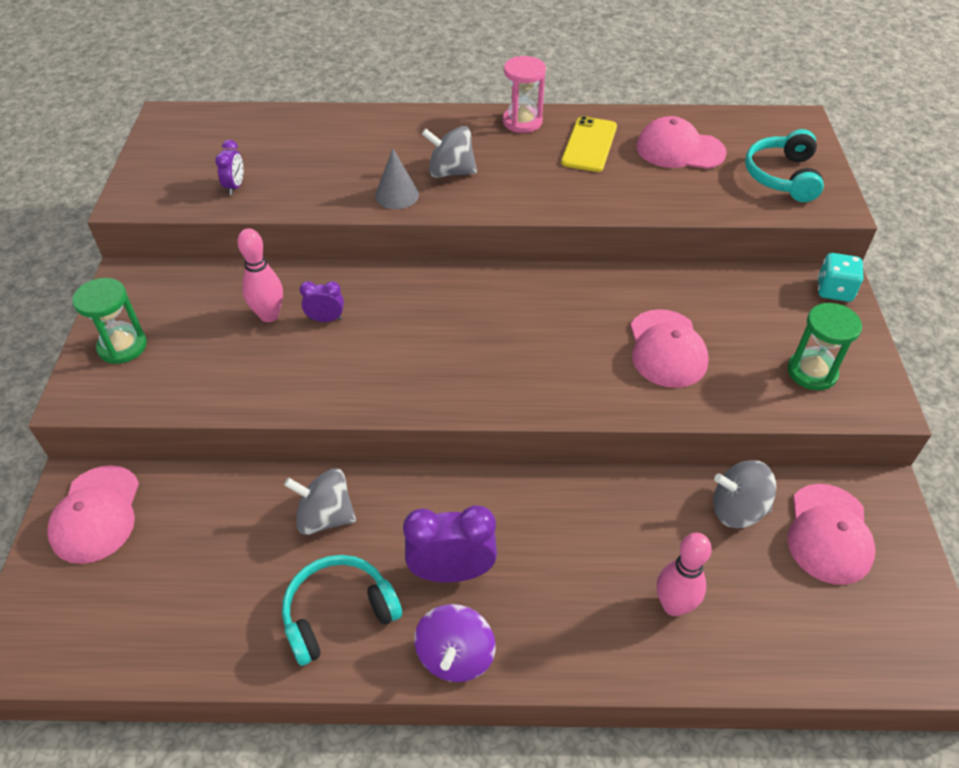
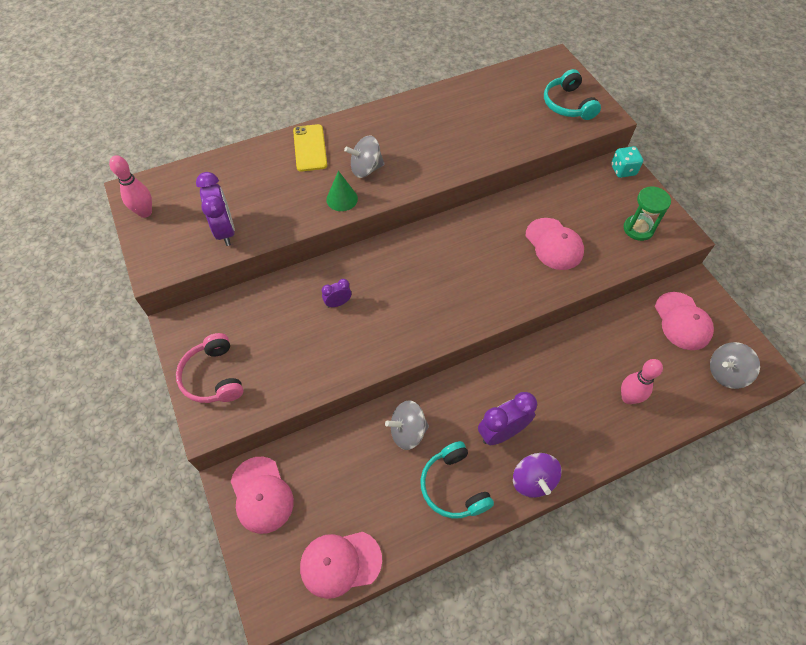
camera: 25 degrees left, 10 degrees up
green hourglass [72,278,147,364] -> pink headphones [176,333,244,403]
purple clock [215,140,243,195] -> purple clock [196,172,235,246], size x1.85
pink bowling pin [237,228,283,322] -> pink bowling pin moved to [109,155,152,218]
turquoise headphones [282,555,402,666] -> turquoise headphones turned 60 degrees counterclockwise [420,441,494,518]
grey cone [375,148,419,209] -> green cone [326,171,358,211]
pink hourglass [503,56,546,133] -> none
yellow phone [561,116,617,172] -> yellow phone moved to [293,124,327,171]
pink cap [636,116,727,169] -> pink cap moved to [300,532,382,599]
grey spinning top [713,460,776,528] -> grey spinning top moved to [710,342,760,389]

